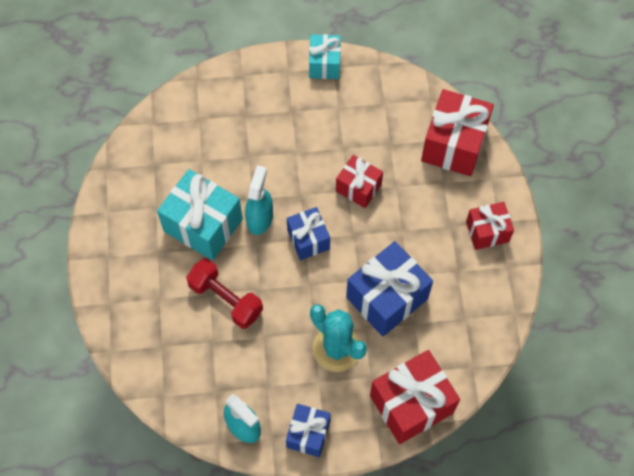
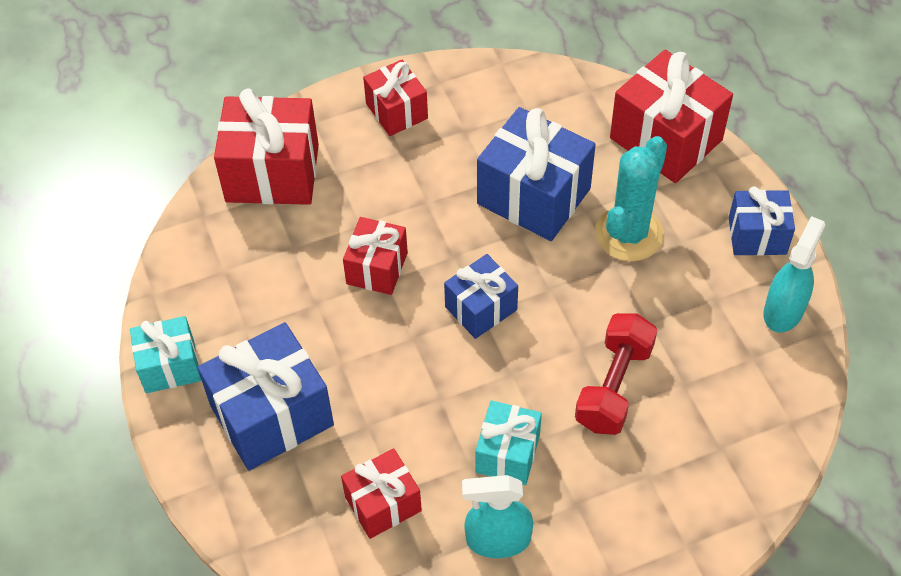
camera: 105 degrees left, 10 degrees down
turquoise gift [157,169,243,261] -> turquoise gift [475,401,542,485], size x0.59
turquoise spray bottle [245,165,273,235] -> turquoise spray bottle moved to [462,475,534,558]
none -> blue gift [198,322,334,471]
none -> red gift [341,448,422,539]

